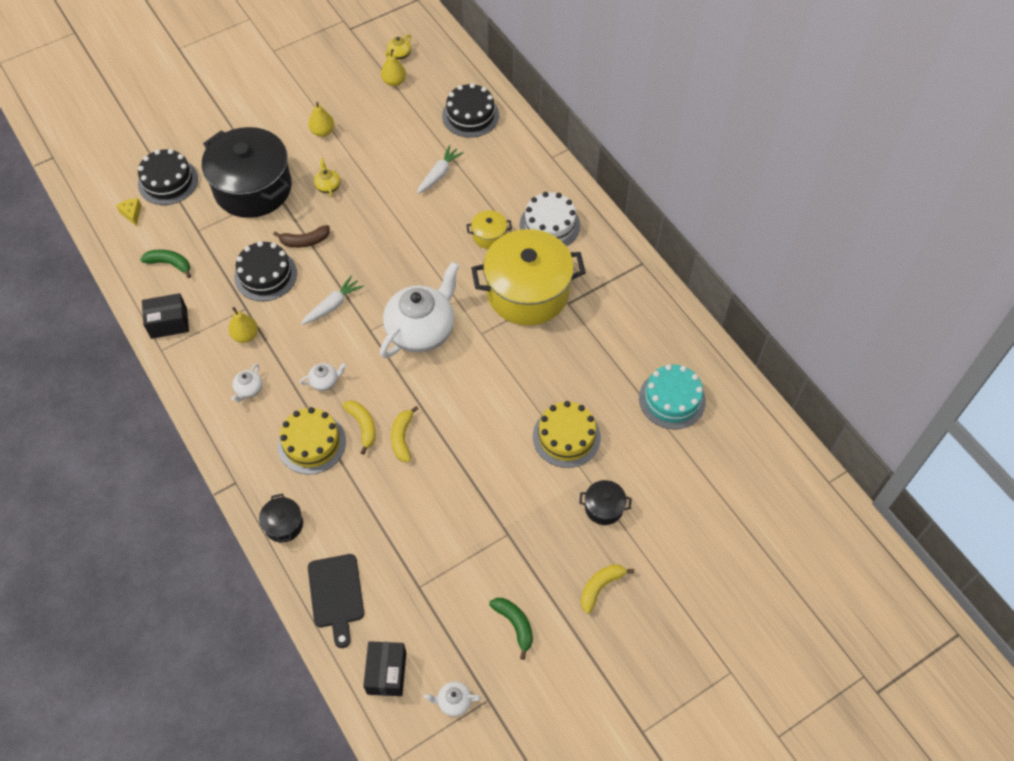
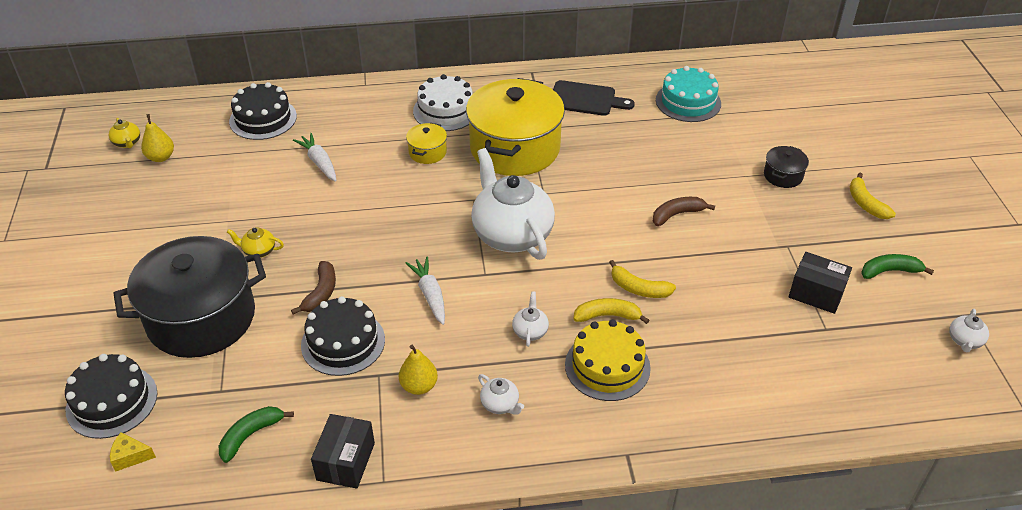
camera: 65 degrees left, 15 degrees down
black pot [259,494,303,543] -> none
yellow pear [308,102,334,137] -> none
black cutting board [308,554,364,648] -> black cutting board moved to [553,80,635,116]
black box [363,641,406,696] -> black box moved to [789,252,852,314]
yellow cake [533,401,601,468] -> none
none -> brown banana [652,197,715,226]

